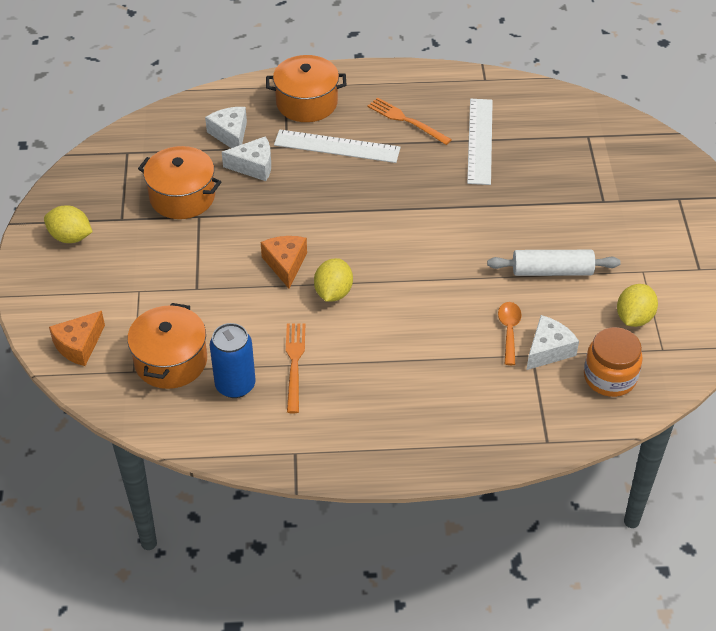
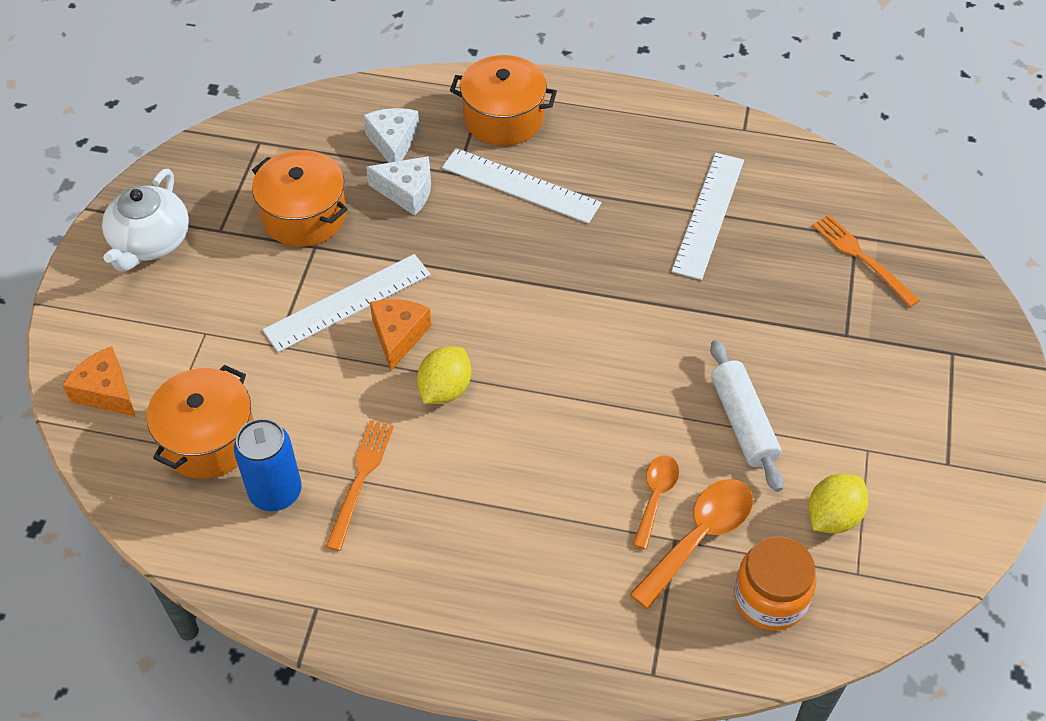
camera: 15 degrees right, 5 degrees up
yellow lemon [44,205,92,243] -> white teapot [102,169,189,272]
orange cheese [49,311,105,366] -> orange cheese turned 75 degrees clockwise [62,346,136,417]
orange fork [367,97,452,145] -> orange fork moved to [812,215,920,307]
white rolling pin [487,250,621,276] -> white rolling pin turned 60 degrees clockwise [710,340,783,492]
white cheese [526,315,579,370] -> orange spoon [629,479,753,609]
none -> white ruler [263,254,431,352]

